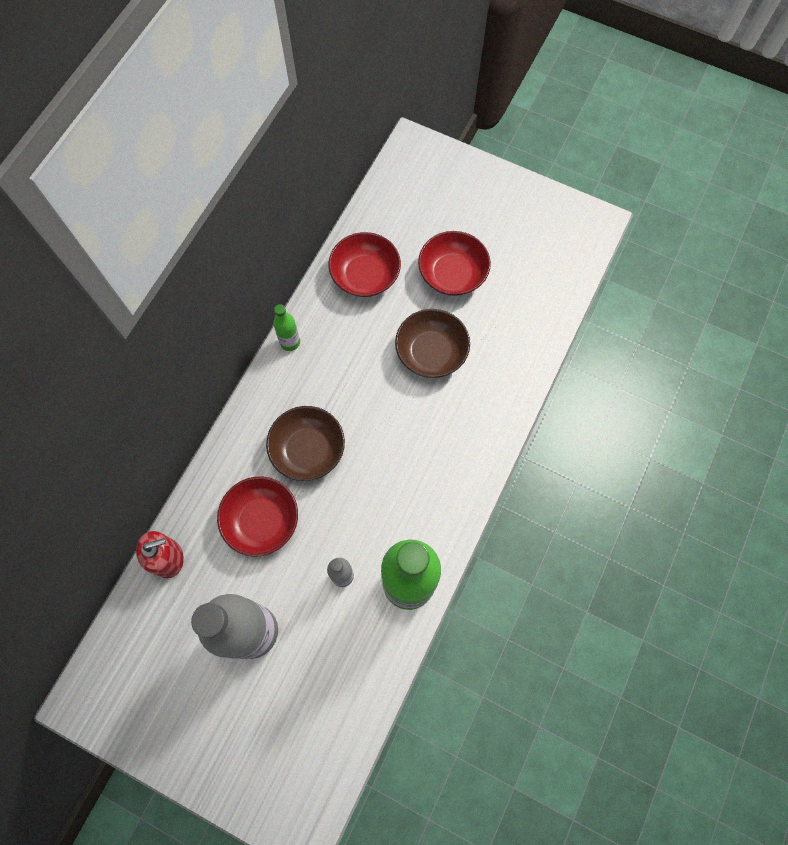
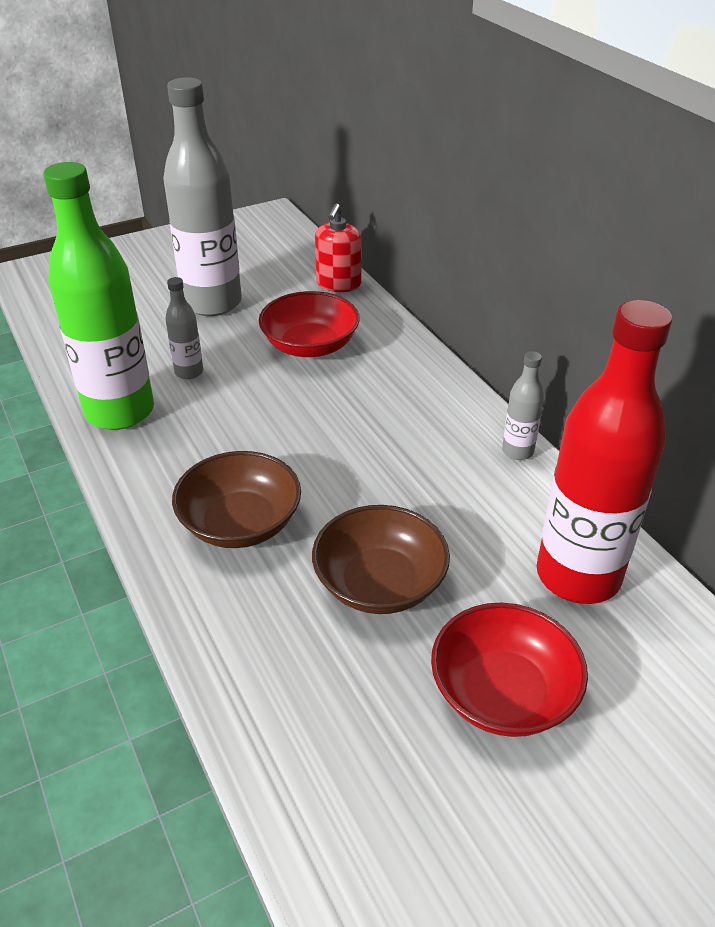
camera: 125 degrees right, 30 degrees down
brown bowl [266,406,345,481] -> brown bowl moved to [172,451,301,548]
green bottle [273,304,300,351] -> grey bottle [502,351,544,460]
red bowl [329,232,401,297] -> red bottle [537,300,672,604]

